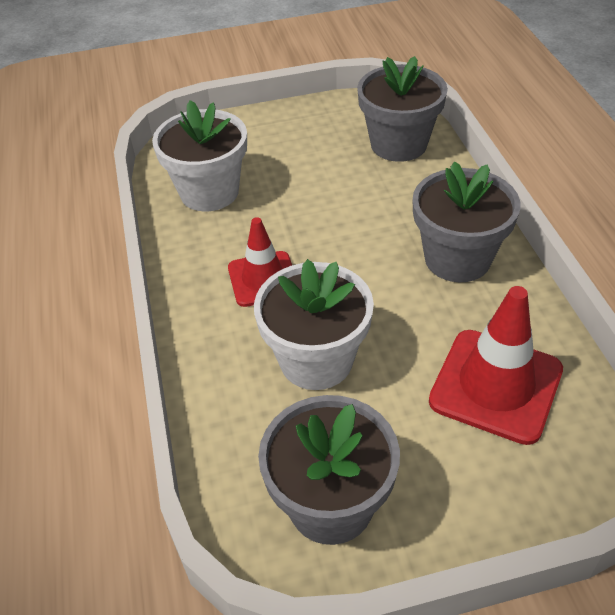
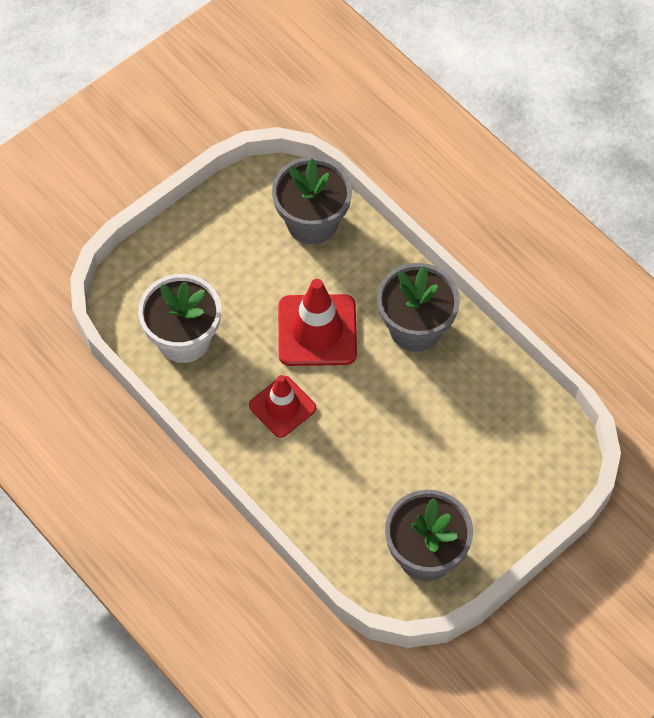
camera: 30 degrees left, 15 degrees up
white flower pot [254,259,374,390] -> none
red traffic cone [429,286,563,445] -> red traffic cone moved to [278,279,357,366]

